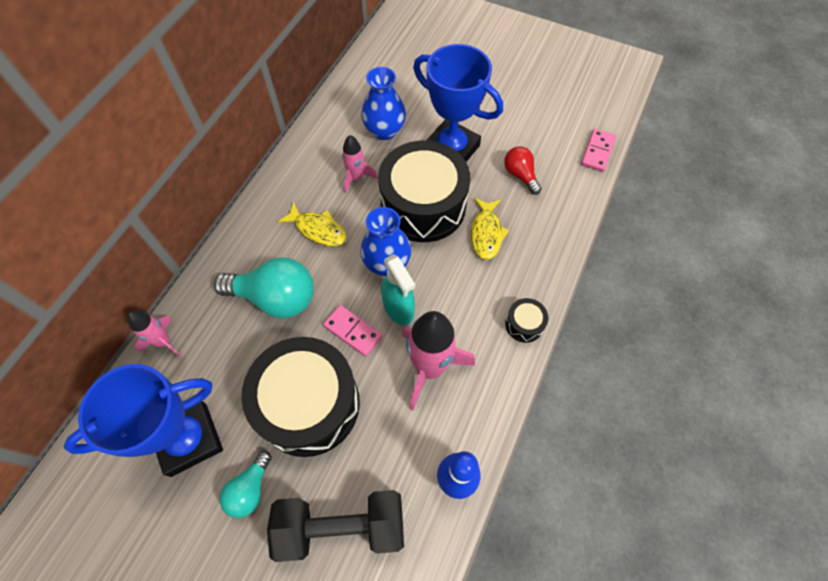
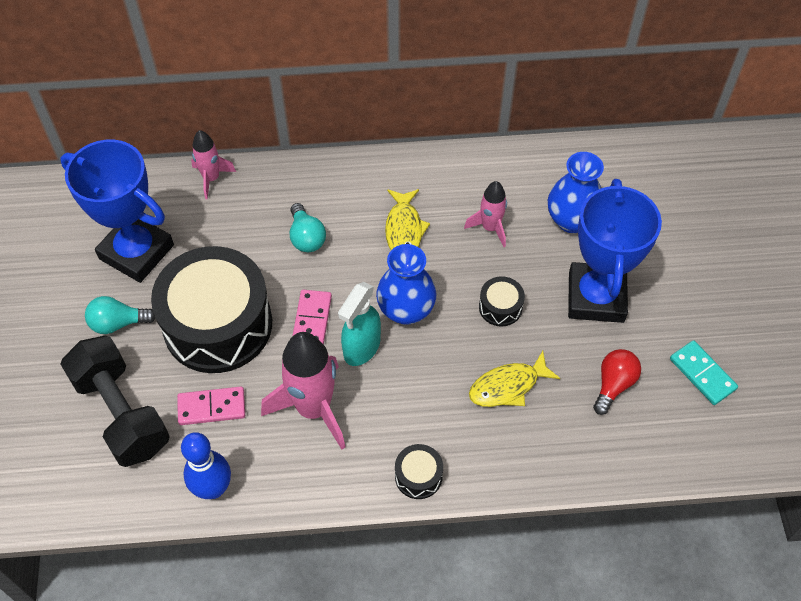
camera: 60 degrees right, 5 degrees down
turquoise light bulb [214,258,314,318] -> turquoise light bulb [290,203,326,252], size x0.56
black drum [378,140,470,242] -> black drum [479,276,525,327], size x0.40
pink domino [581,129,616,172] -> pink domino moved to [177,386,245,425]
none -> turquoise domino [670,340,738,405]

